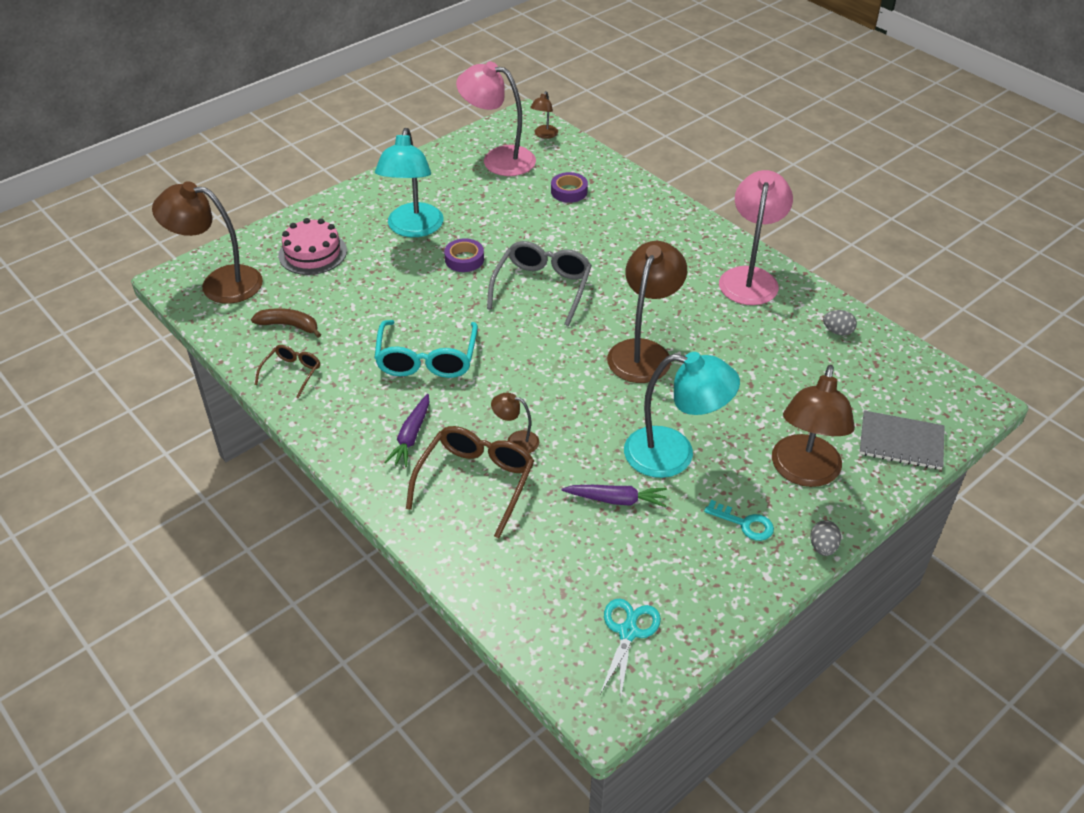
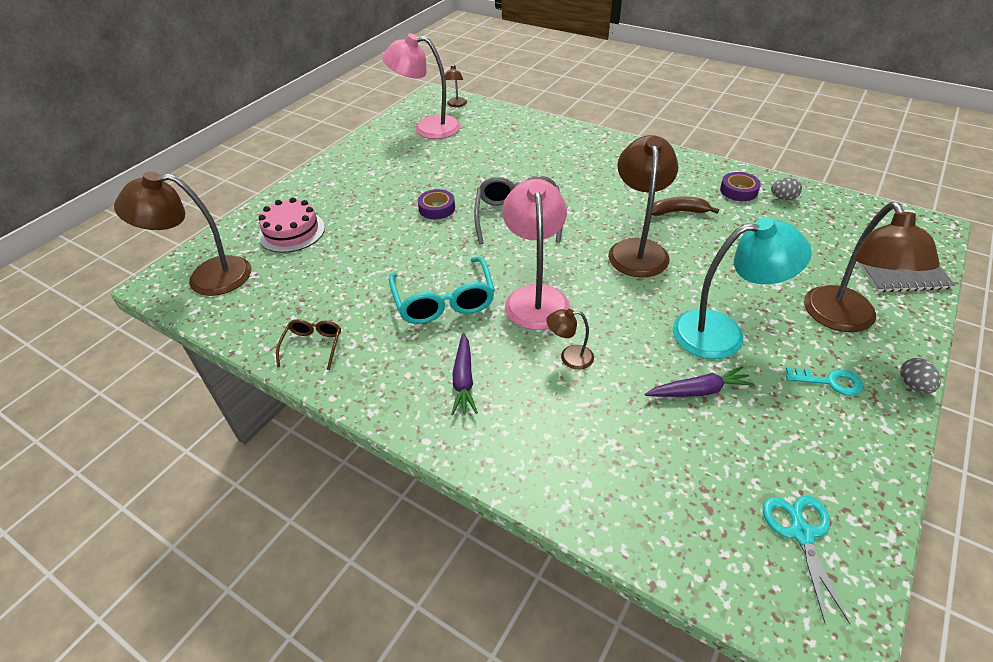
camera: 15 degrees left, 0 degrees up
brown banana [251,308,321,338] -> brown banana moved to [652,197,719,216]
turquoise lamp [375,128,444,237] -> none
brown glasses [406,426,534,538] -> none
purple tape [551,172,588,203] -> purple tape moved to [720,172,761,201]
pink lamp [719,170,793,305] -> pink lamp moved to [502,179,570,330]

